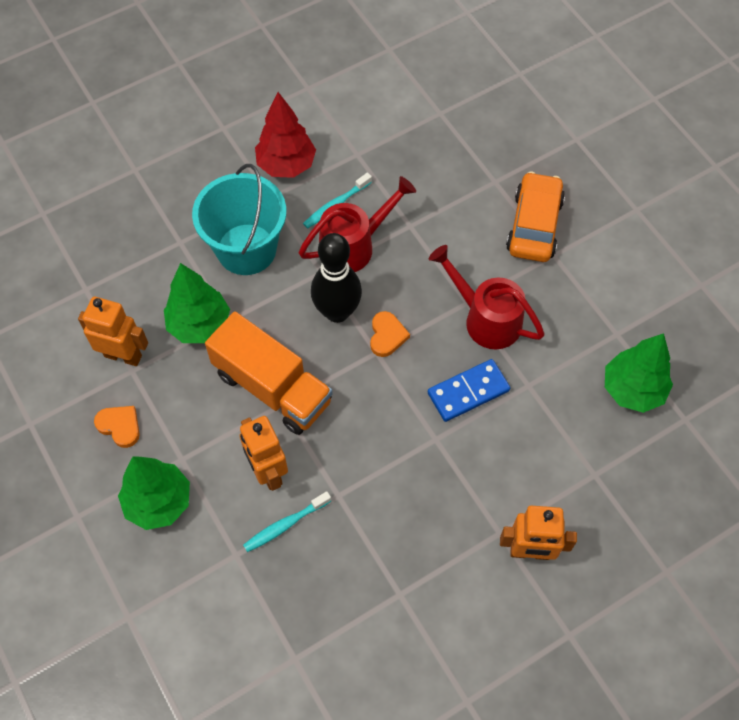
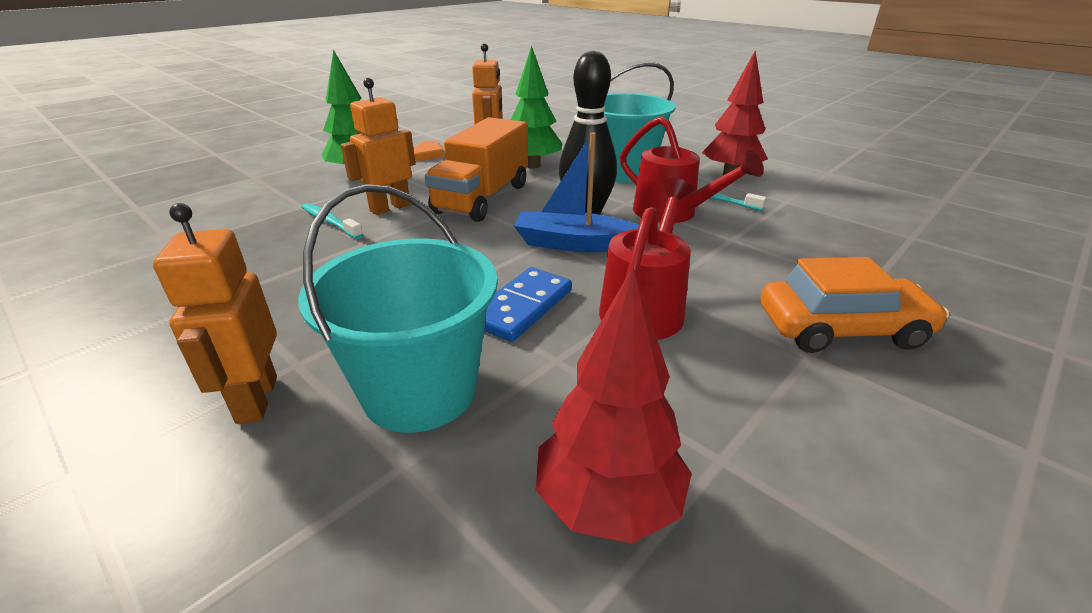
camera: 75 degrees right, 30 degrees down
orange heart [370,311,410,357] -> blue boat [514,132,639,252]
blue domino [428,359,510,422] -> blue domino turned 75 degrees clockwise [484,267,572,342]
green tree [605,333,673,413] -> red tree [536,267,692,544]
none -> turquoise bucket [298,184,498,433]

